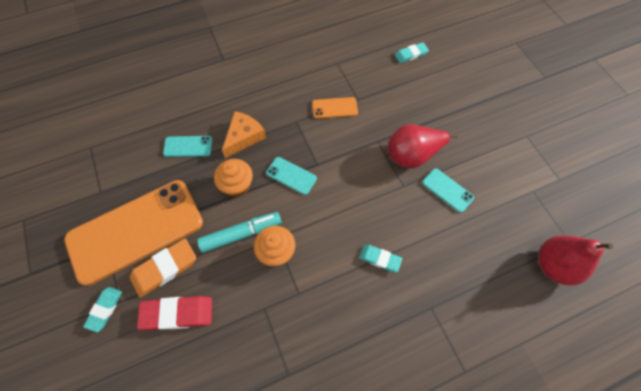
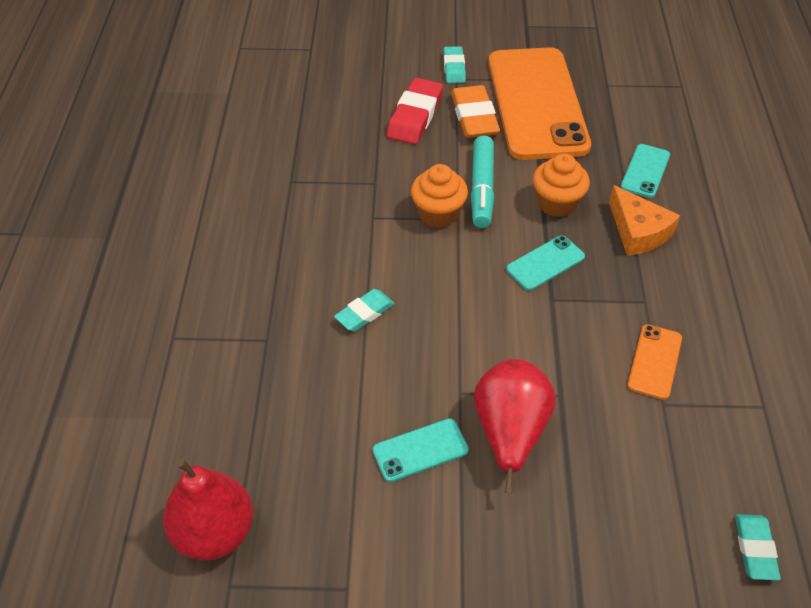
camera: 115 degrees right, 15 degrees down
turquoise eraser [83,287,122,332] -> turquoise eraser turned 45 degrees clockwise [443,46,466,83]

